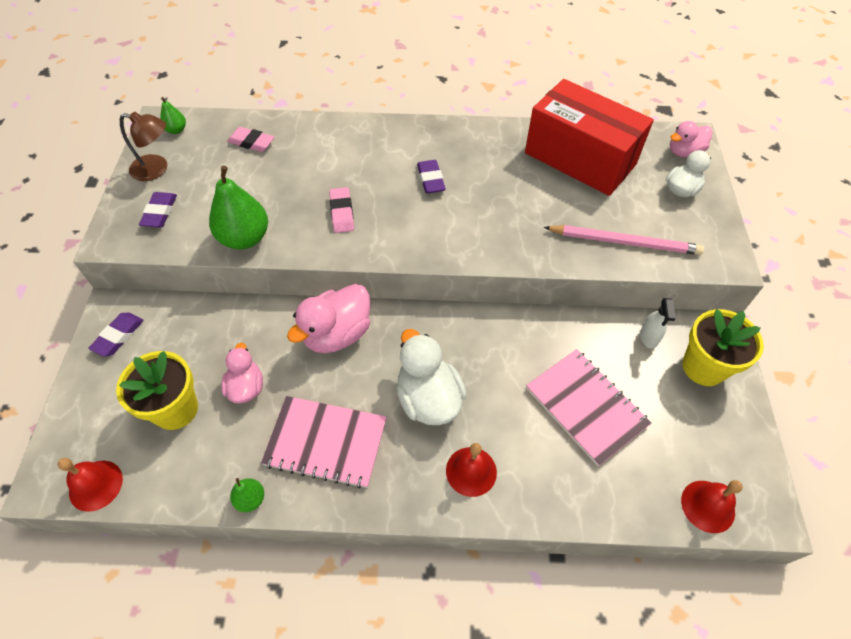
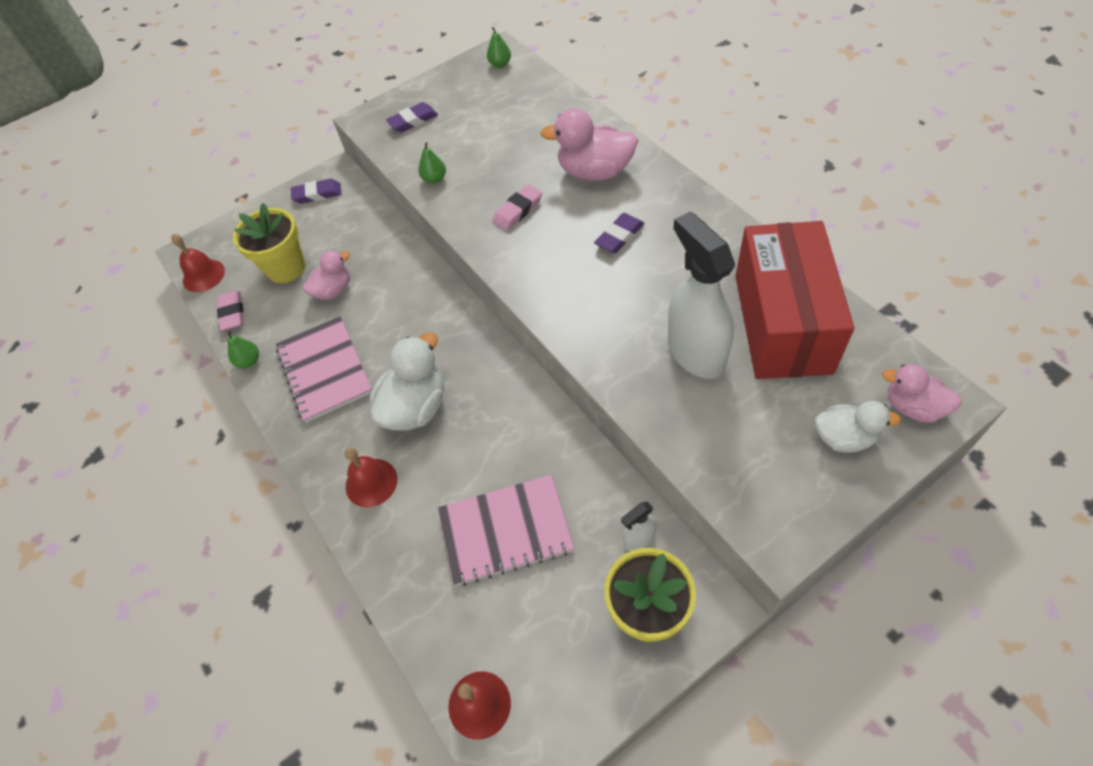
camera: 60 degrees right, 0 degrees up
brown lamp [120,112,167,181] -> none
green pear [209,166,268,249] -> green pear [418,142,446,184], size x0.49
pink eraser [227,127,274,152] -> pink eraser moved to [217,291,244,331]
pink duck [287,284,370,353] -> pink duck moved to [540,108,638,181]
pink notebook [526,349,651,466] -> pink notebook turned 60 degrees clockwise [438,475,574,586]
pink pencil [543,225,704,255] -> none
none -> white spray bottle [668,211,735,379]

